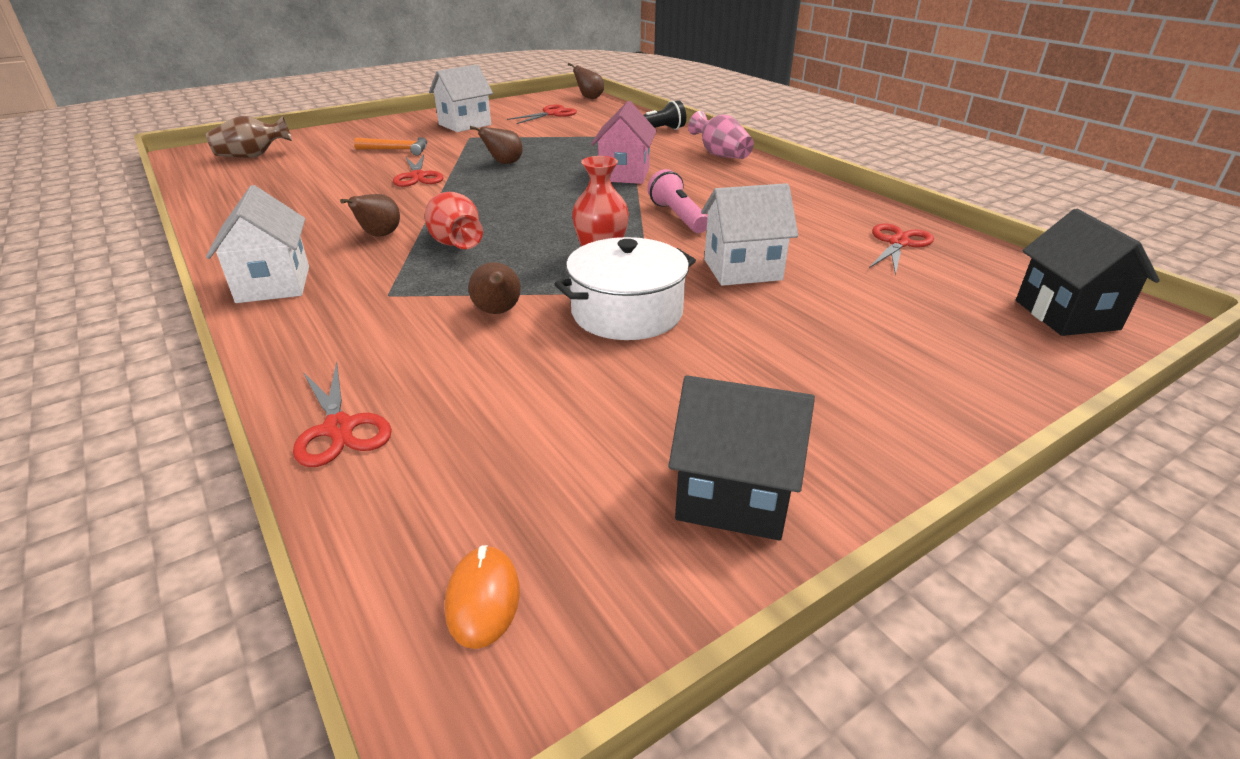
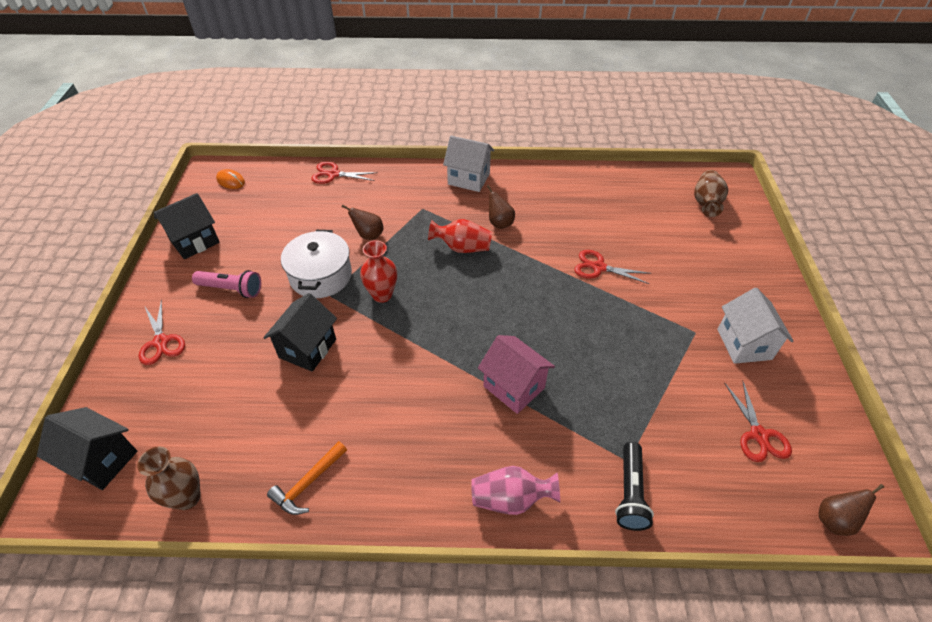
camera: 125 degrees right, 15 degrees up
orange hammer [354,137,427,156] -> orange hammer moved to [267,441,347,515]
brown pear [470,126,523,164] -> none
pink flashlight [647,169,708,233] -> pink flashlight moved to [192,270,261,298]
white house [701,183,798,286] -> black house [263,293,337,372]
red scissors [869,224,934,275] -> red scissors moved to [139,300,185,365]
none -> brown vase [137,446,201,510]

